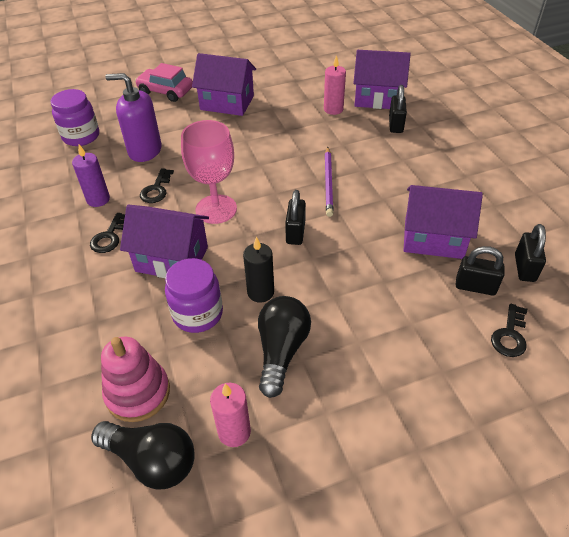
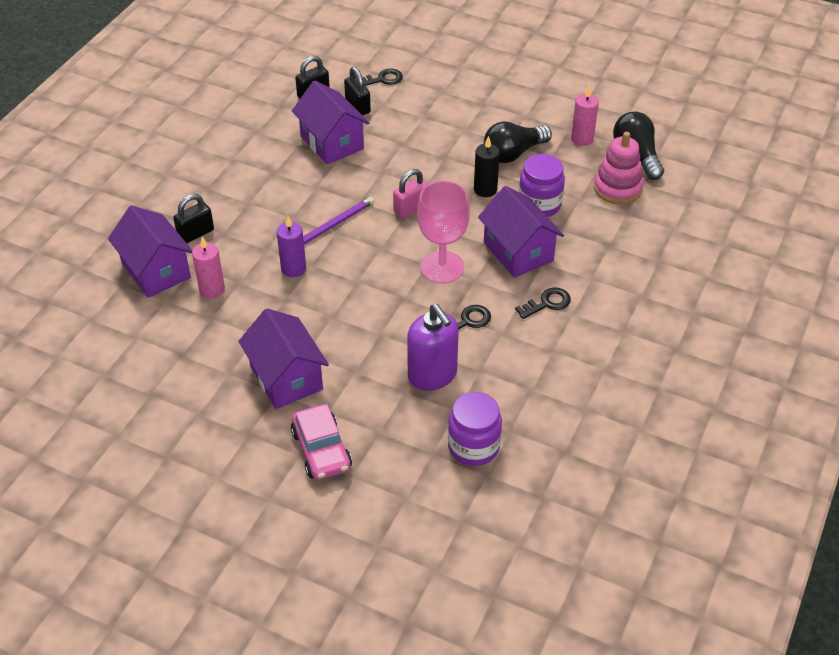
camera: 135 degrees left, 0 degrees up
purple candle [72,145,110,207] -> purple candle moved to [277,216,306,277]
black padlock [285,190,306,245] -> pink padlock [393,169,428,218]

